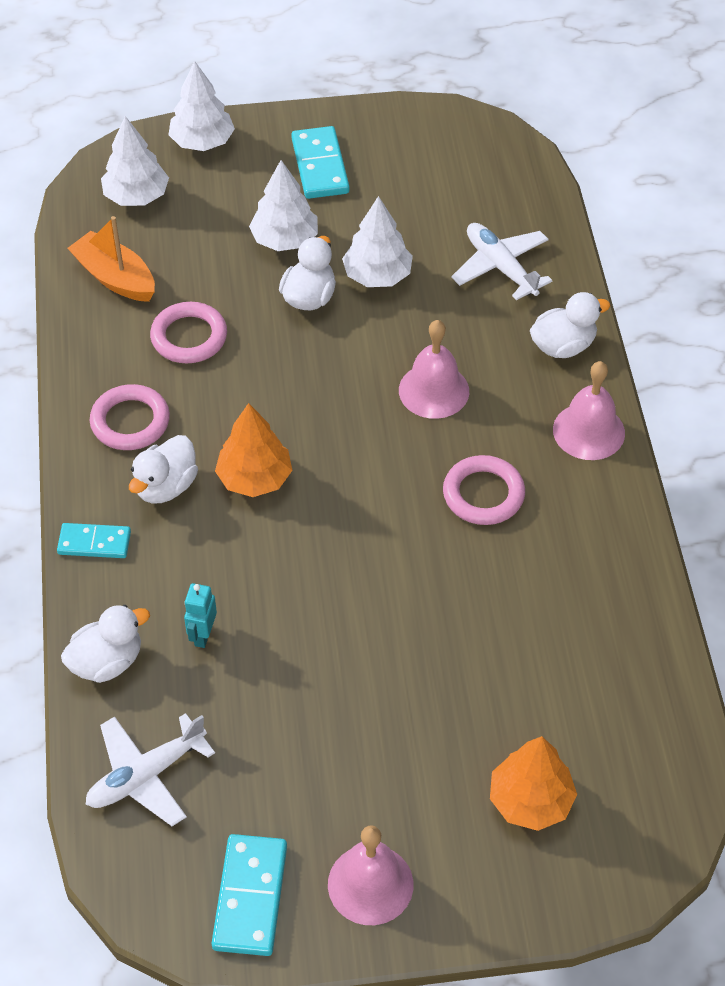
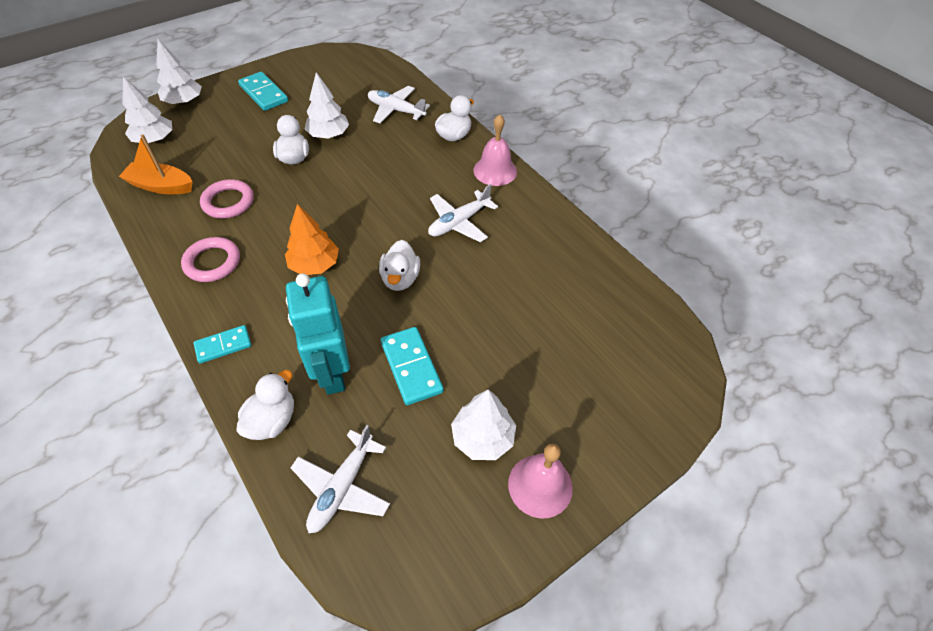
camera: 30 degrees left, 0 degrees up
white duck [129,435,198,504] -> white duck moved to [379,240,420,291]
turquoise robot [184,583,217,648] -> turquoise robot [286,273,350,395], size x2.25
turquoise domino [212,834,287,956] -> turquoise domino moved to [381,327,444,405]
white tree [249,160,318,251] -> white tree moved to [451,390,516,460]
pink bell [399,320,469,419] -> none
pink ring [443,455,525,525] -> white plane [428,184,498,242]
orange tree [490,736,577,831] -> none

